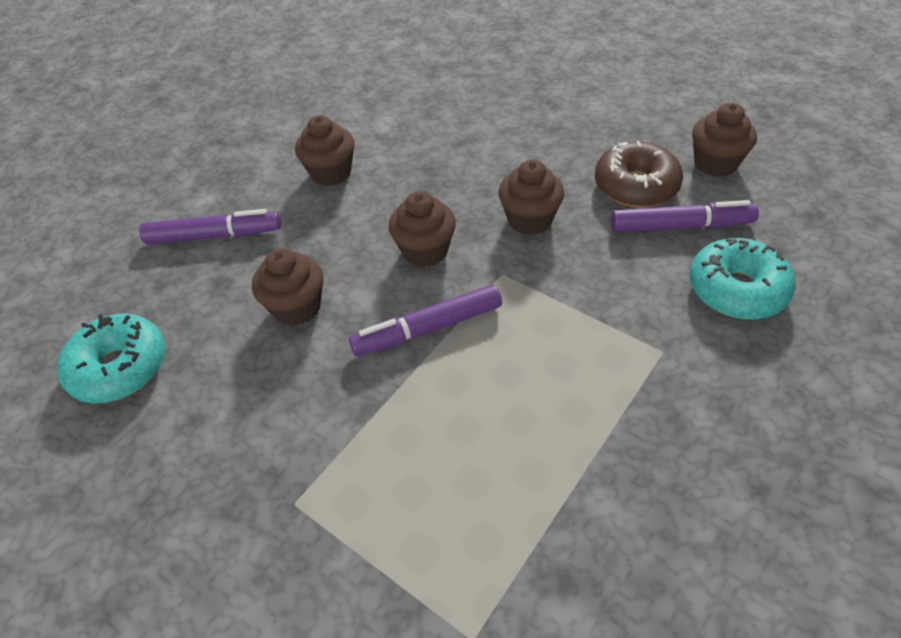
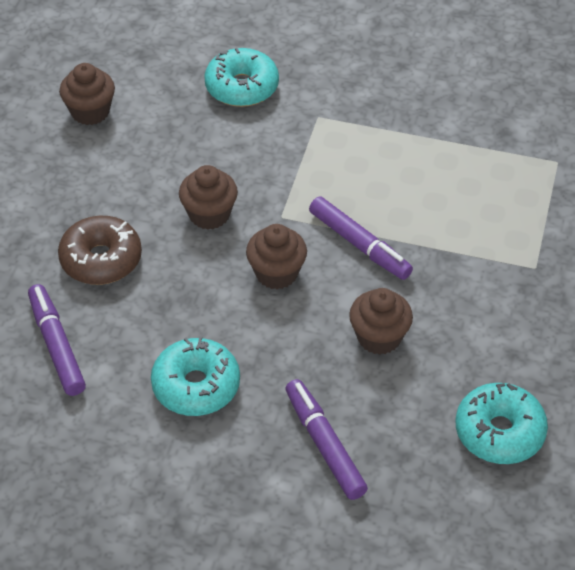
camera: 115 degrees left, 0 degrees up
brown cupcake [295,115,355,186] -> turquoise donut [151,336,240,416]
brown donut [595,141,683,208] -> brown donut moved to [58,216,142,285]
purple marker [611,200,759,232] -> purple marker moved to [28,284,86,396]

